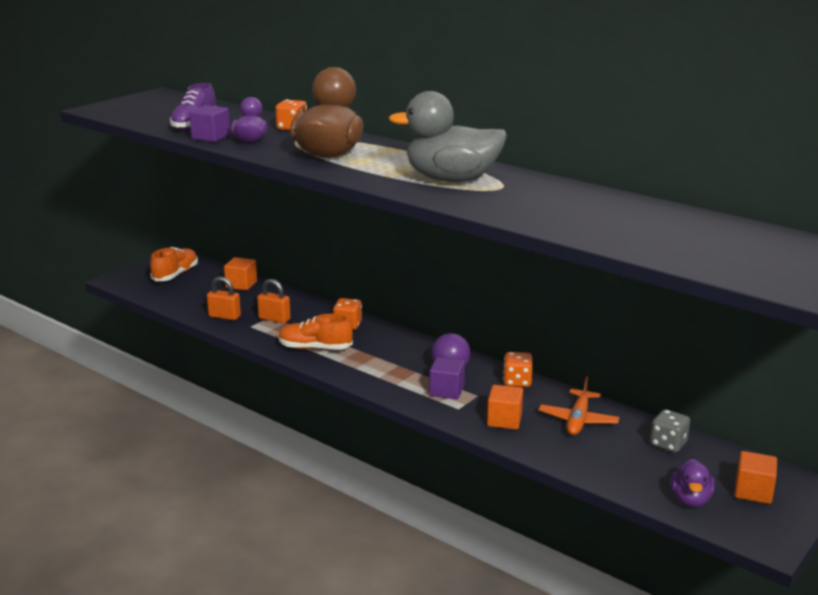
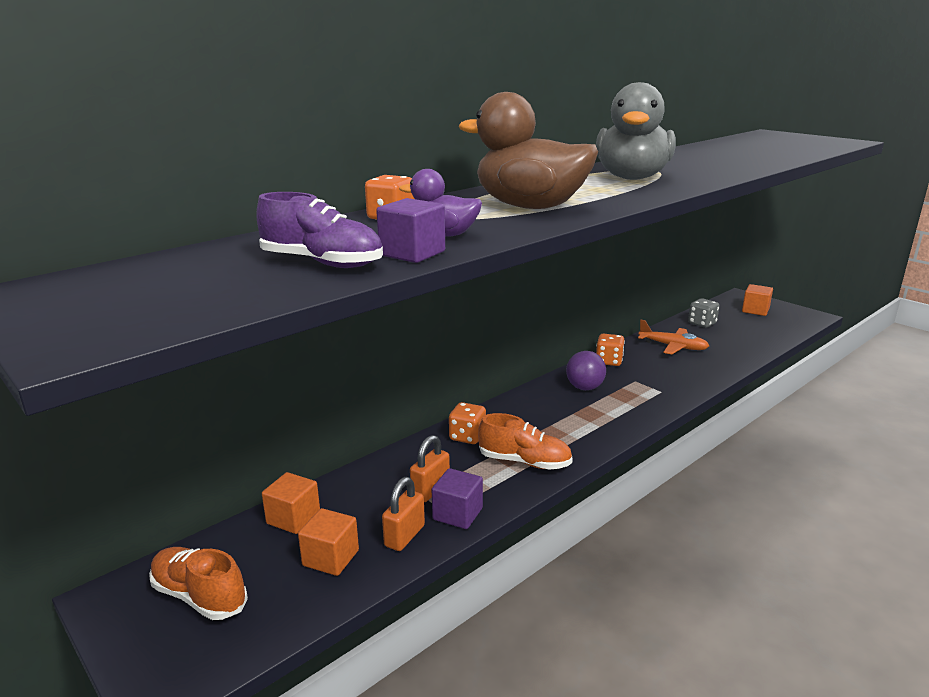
camera: 80 degrees left, 0 degrees up
orange shoe [279,314,353,350] -> orange shoe turned 90 degrees counterclockwise [478,413,573,470]
purple cube [429,357,465,399] -> purple cube moved to [432,468,483,529]
orange cube [487,385,523,430] -> orange cube moved to [298,508,359,576]
purple duck [671,459,715,507] -> none

